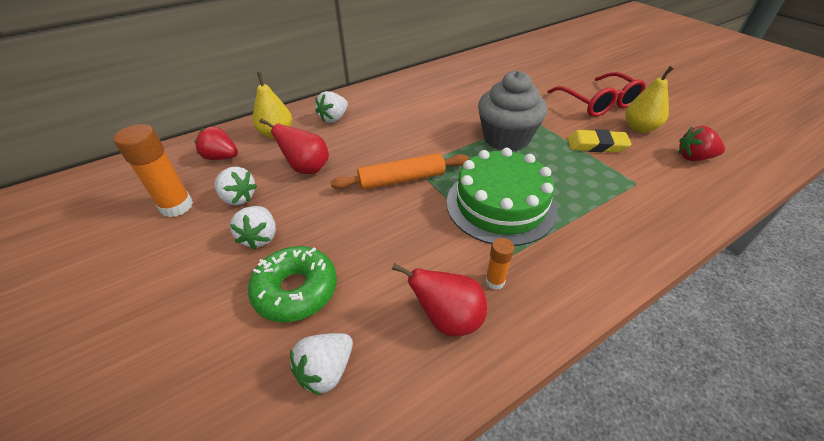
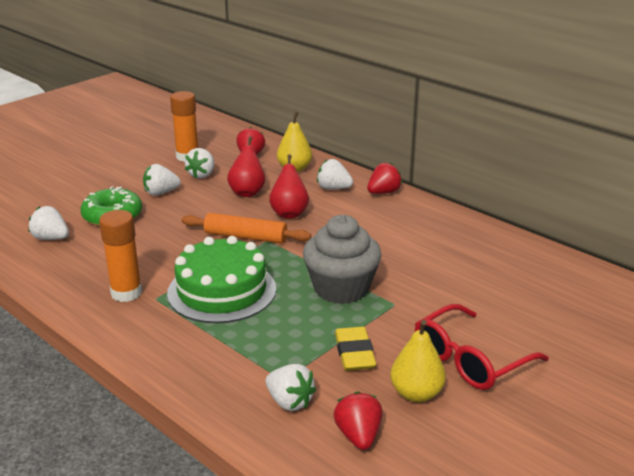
camera: 75 degrees right, 15 degrees down
orange rolling pin [330,153,469,190] -> orange rolling pin turned 45 degrees counterclockwise [181,213,311,244]
red pear [392,263,487,337] -> red pear moved to [269,154,309,218]
orange glue stick [485,238,514,290] -> orange glue stick [99,210,142,302], size x1.89
none -> white strawberry [265,364,316,411]
none -> red strawberry [367,162,402,194]

